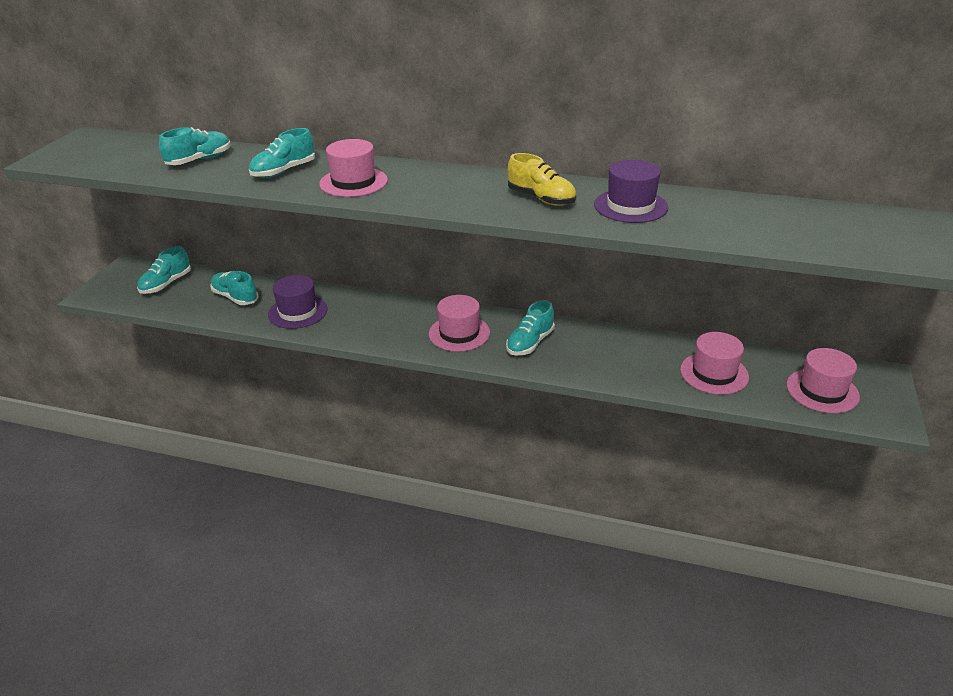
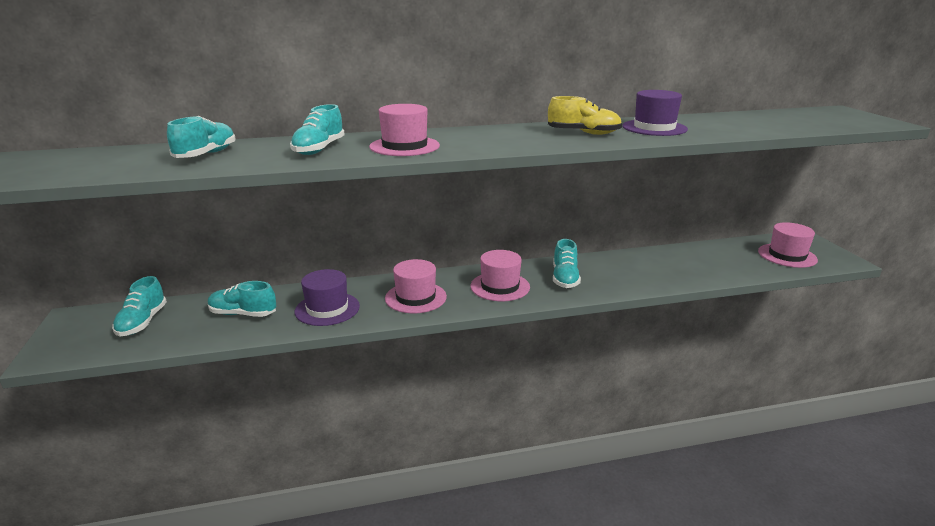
camera: 30 degrees left, 10 degrees down
pink hat [680,332,749,395] -> pink hat moved to [385,259,447,313]

